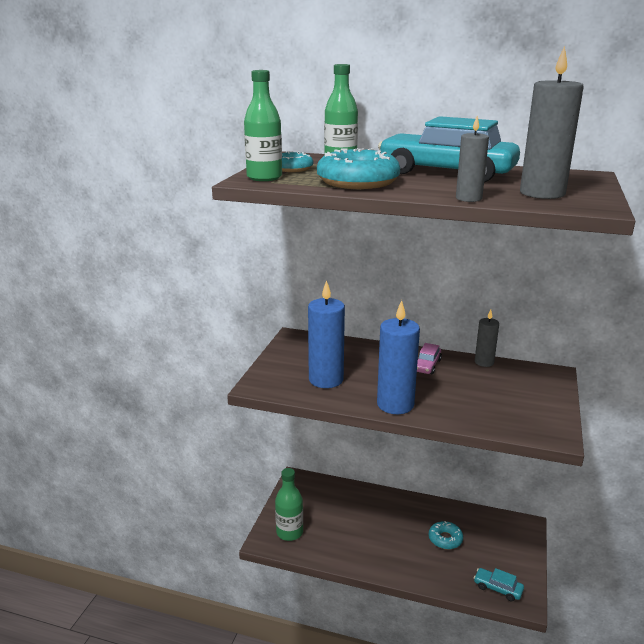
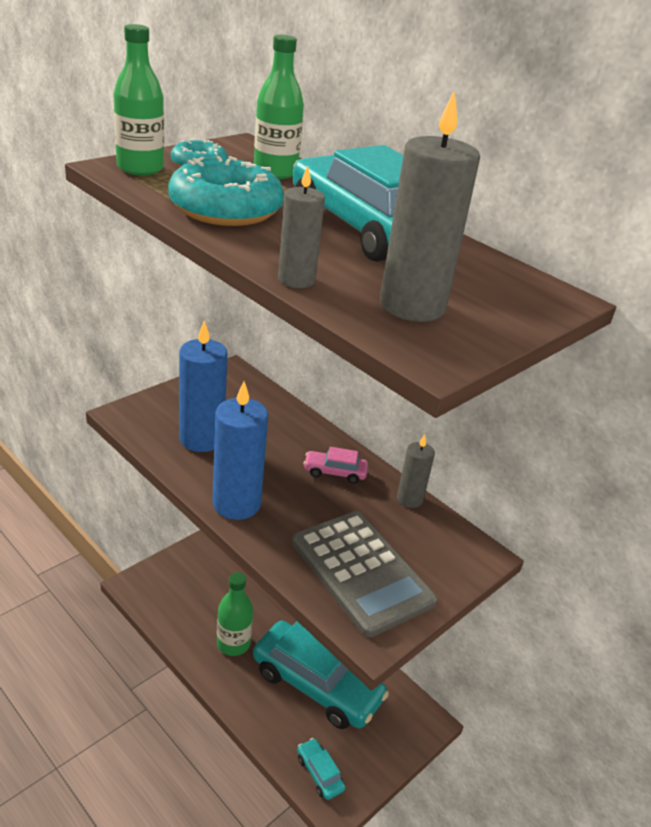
camera: 25 degrees right, 10 degrees up
green bottle [275,468,303,541] -> green bottle moved to [217,572,253,656]
pink car [417,343,442,374] -> pink car turned 45 degrees clockwise [303,447,368,484]
turquoise donut [429,521,463,549] -> turquoise car [253,621,389,729]
none -> grey calculator [292,511,437,637]

